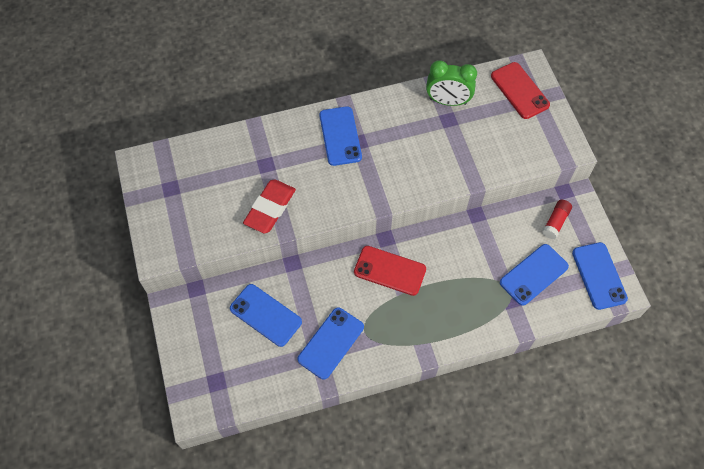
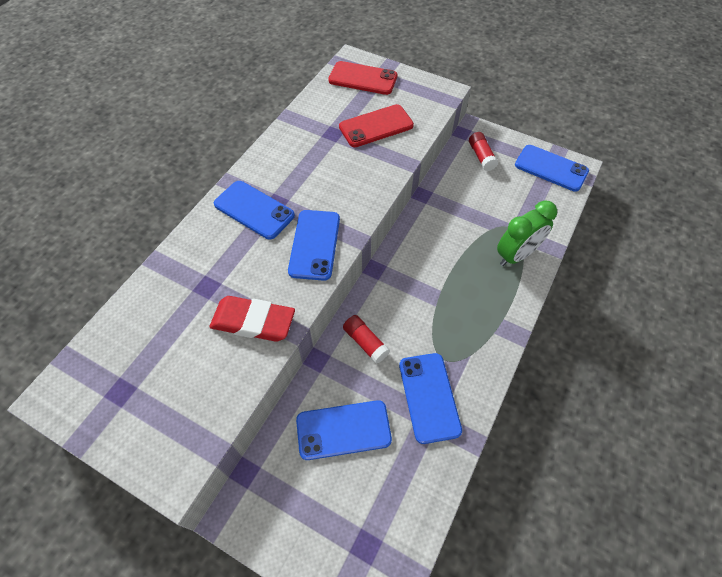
camera: 45 degrees left, 5 degrees down
red eraser [243,179,296,234] -> red eraser turned 60 degrees counterclockwise [210,296,295,342]
red phone [354,246,426,296] -> red phone moved to [339,104,414,147]
green clock [426,60,477,106] -> green clock moved to [497,200,557,266]
blue phone [500,244,569,306] -> blue phone moved to [288,210,340,281]
none -> red glue stick [343,315,390,364]

